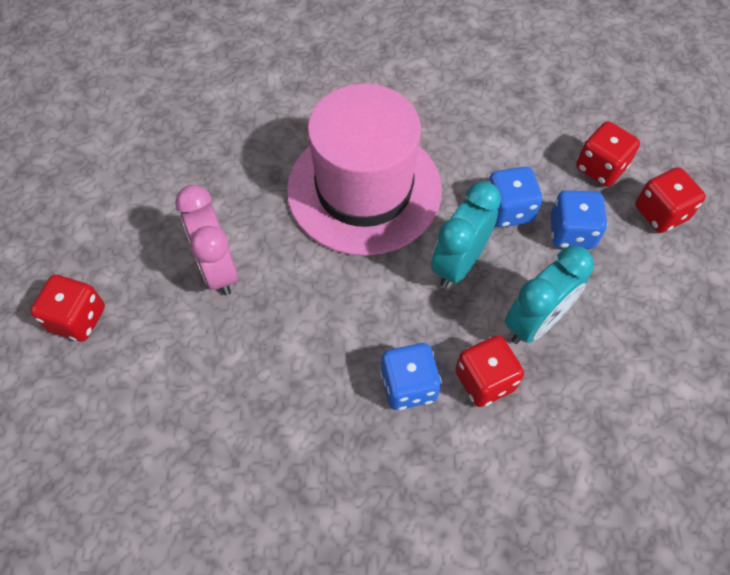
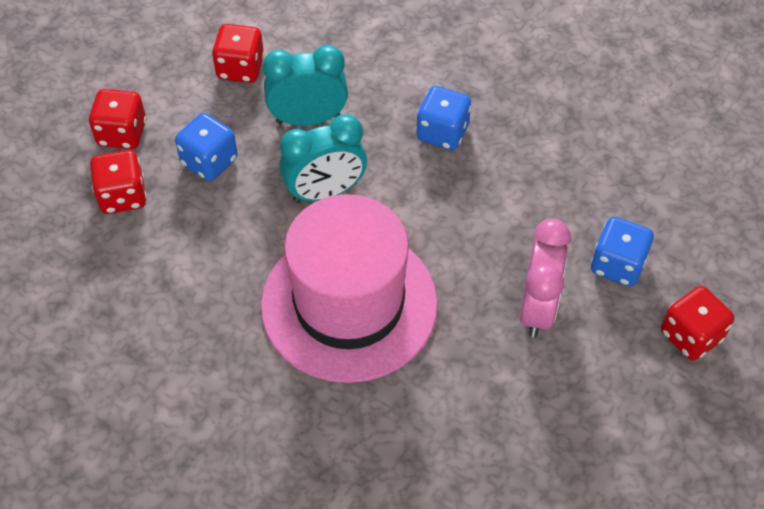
camera: 145 degrees left, 5 degrees down
red dice [455,335,524,407] -> red dice moved to [212,24,265,83]
blue dice [488,167,543,227] -> blue dice moved to [591,217,654,286]

